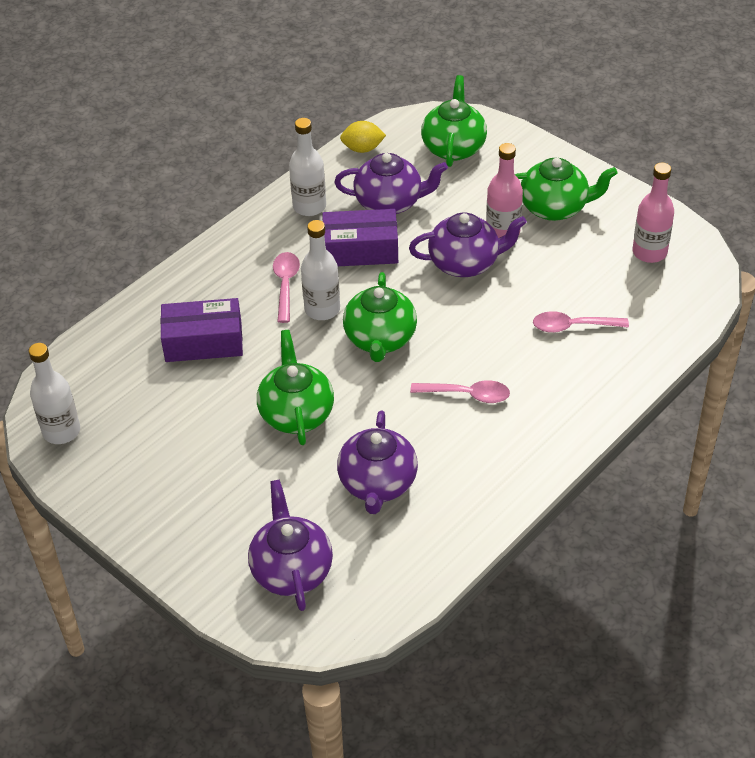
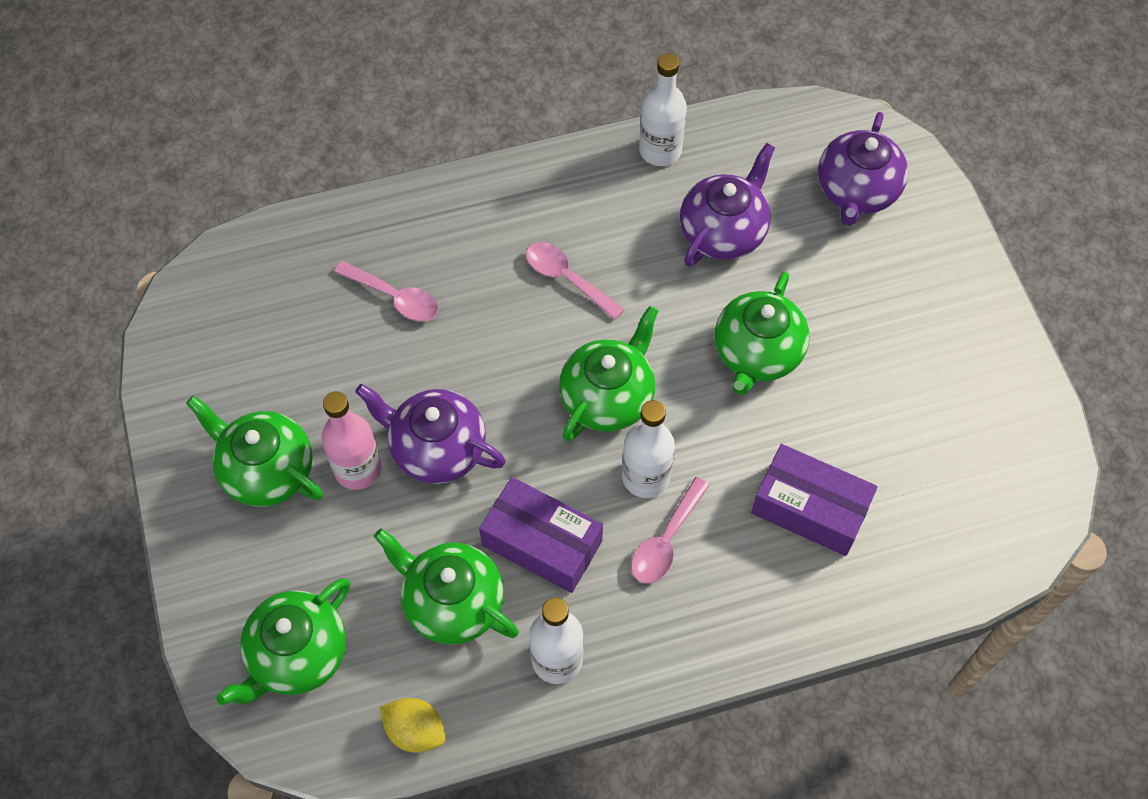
camera: 150 degrees left, 15 degrees up
white bottle [29,343,80,444] -> white bottle moved to [639,53,687,166]
purple teapot [334,153,448,214] -> green teapot [374,528,519,644]
pink bottle [633,163,674,263] -> none

